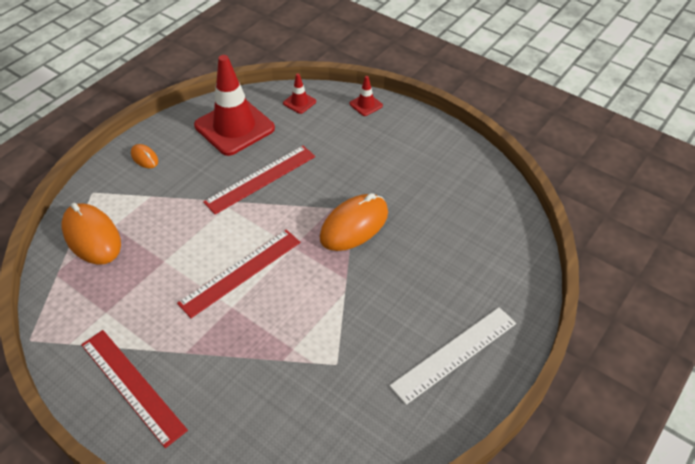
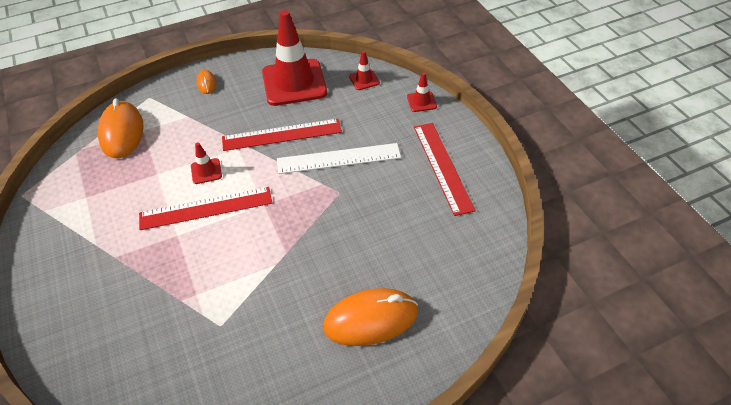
camera: 30 degrees right, 0 degrees up
red ruler [81,330,188,448] -> red ruler moved to [414,123,476,216]
orange mouse [320,193,388,251] -> orange mouse moved to [323,288,418,346]
white ruler [389,307,516,405] -> white ruler moved to [277,143,401,174]
none -> red traffic cone [191,142,222,184]

